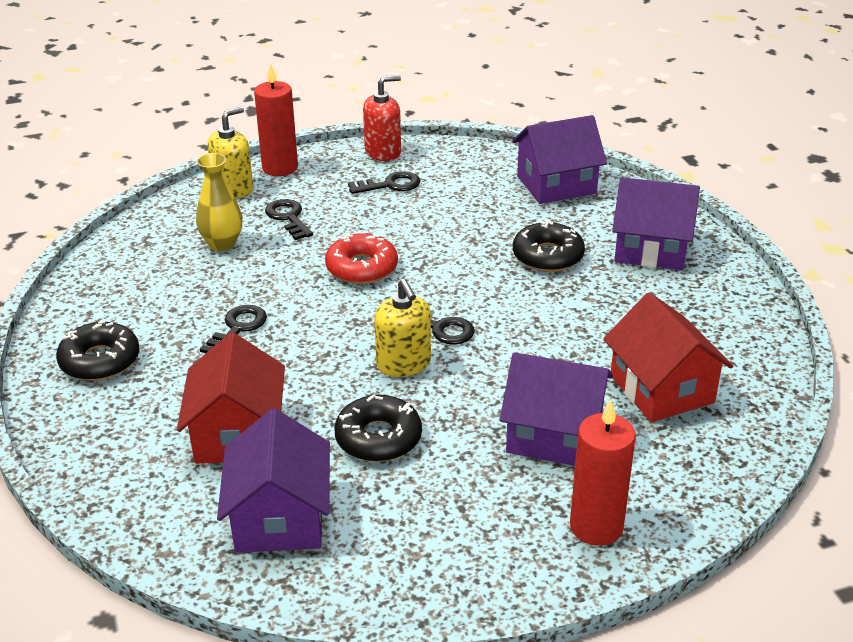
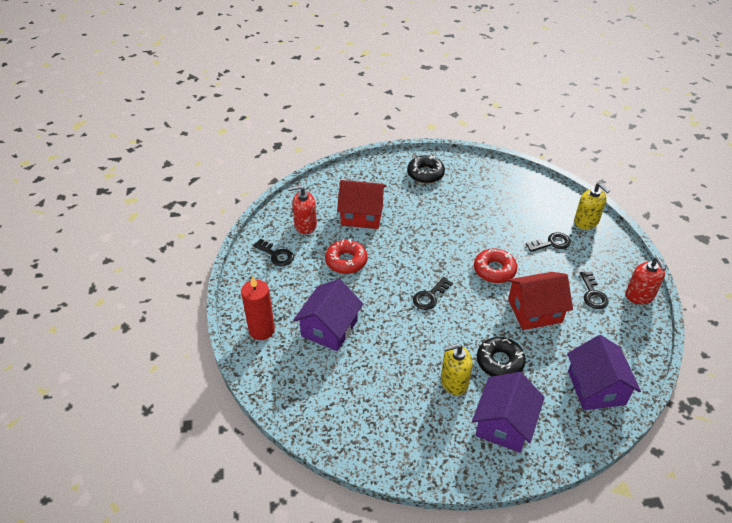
camera: 100 degrees right, 10 degrees up
yellow vase [196,153,242,251] -> none
black key [200,305,267,353] -> black key moved to [253,239,294,266]
purple house [217,409,330,553] -> red soap dispenser [288,185,317,234]
red candle [254,63,298,176] -> none
black donut [334,395,422,462] -> red donut [325,239,368,274]
yellow soap dispenser [374,279,431,377] -> yellow soap dispenser moved to [441,343,473,395]
red house [603,292,733,422] -> red house moved to [507,272,573,330]

